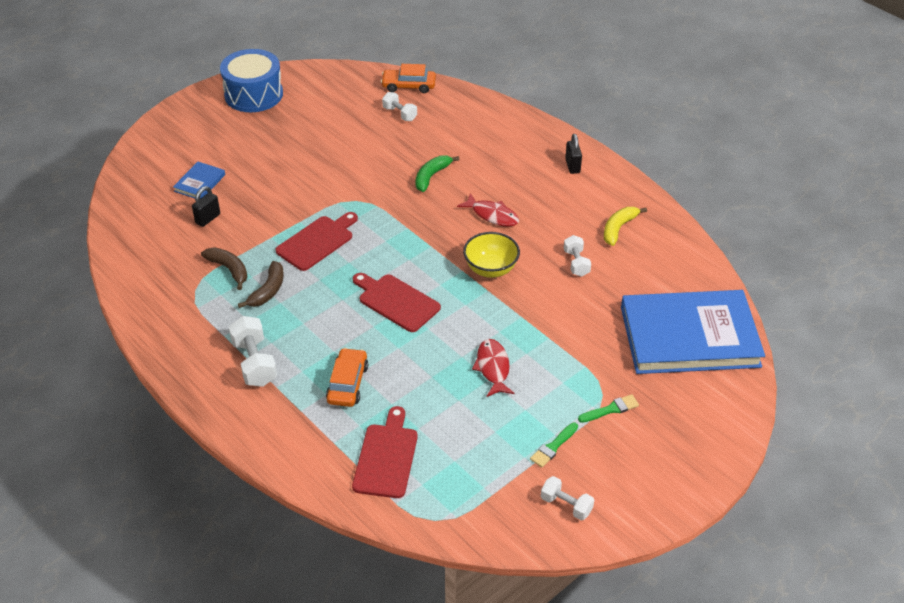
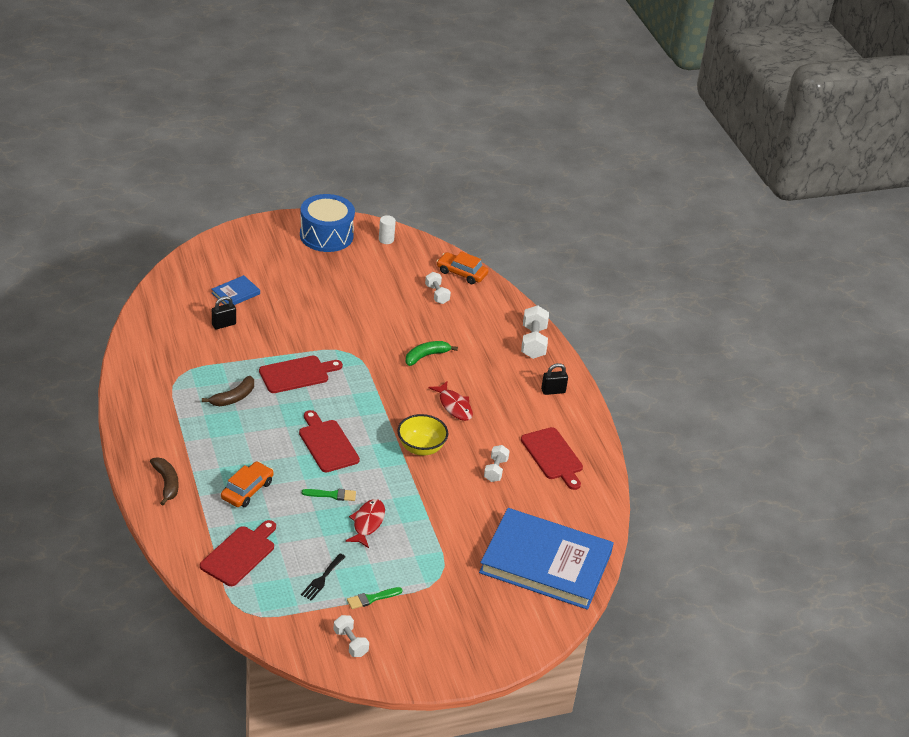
camera: 20 degrees right, 5 degrees down
brown banana [201,247,247,290] -> brown banana moved to [150,457,179,505]
white dumbbell [228,316,277,387] -> white dumbbell moved to [521,305,549,359]
black padlock [565,134,582,174] -> black padlock turned 60 degrees clockwise [541,363,568,395]
green brush [578,394,639,423] -> green brush moved to [302,489,356,501]
yellow banana [604,207,647,246] -> red cutting board [521,427,583,490]
none -> black fork [301,554,346,601]
none -> white cylinder [379,215,396,244]

